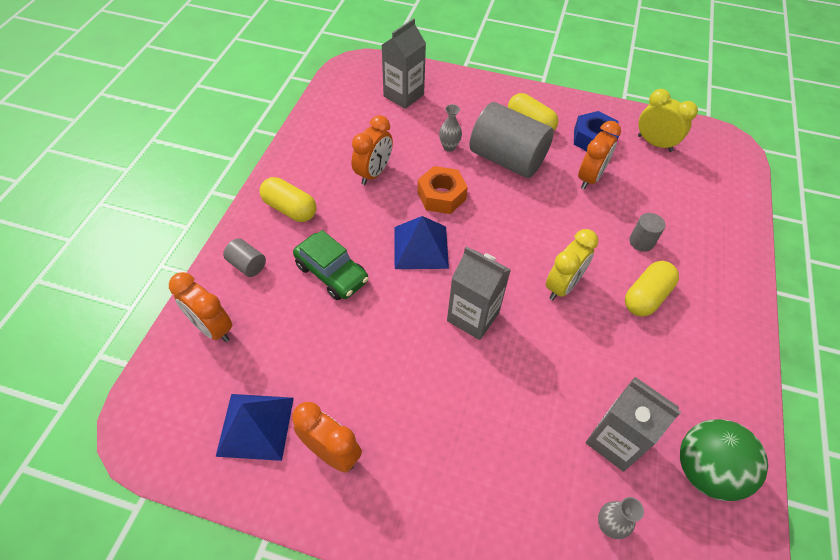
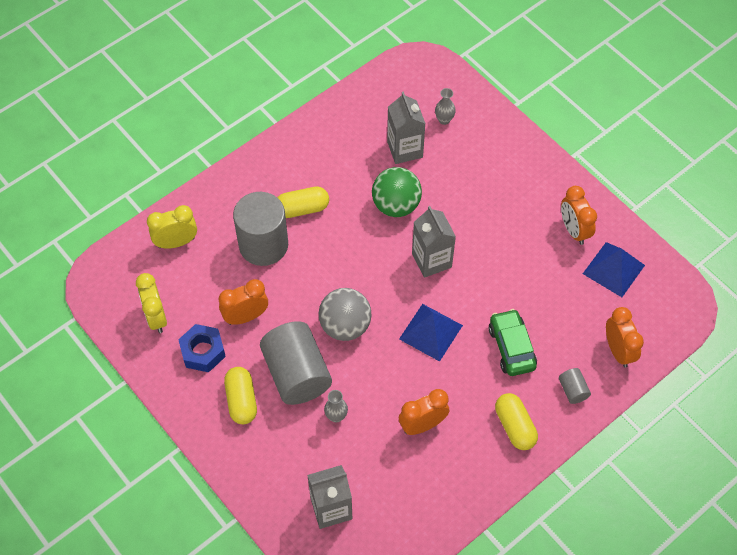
camera: 145 degrees left, 5 degrees up
orange nut [417,166,468,214] -> none
yellow clock [546,229,598,300] -> yellow clock moved to [147,205,197,249]
grey cylinder [629,213,665,252] -> grey cylinder [233,192,288,266], size x2.30
green ball [680,419,768,501] -> green ball moved to [372,167,422,217]
none -> grey ball [319,288,371,341]

